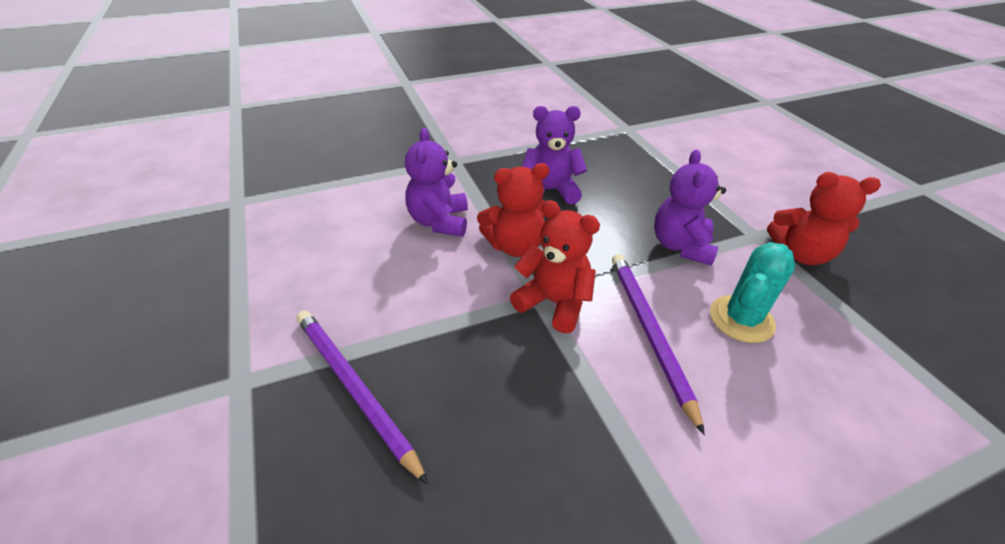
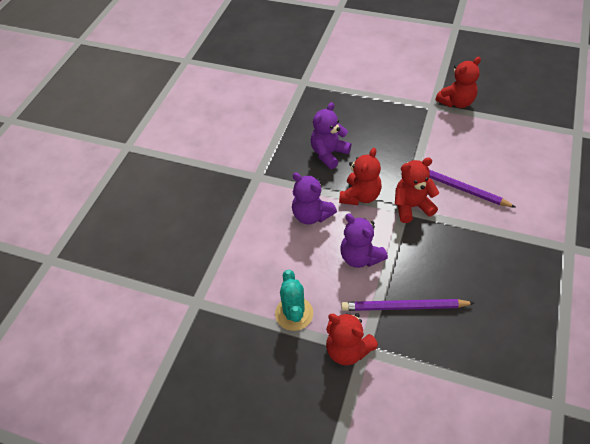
camera: 45 degrees left, 10 degrees up
purple teddy bear [654,150,726,266] -> purple teddy bear moved to [341,213,388,268]
turquoise cactus [710,242,795,343] -> turquoise cactus moved to [275,270,313,331]
none -> red teddy bear [326,312,378,365]

